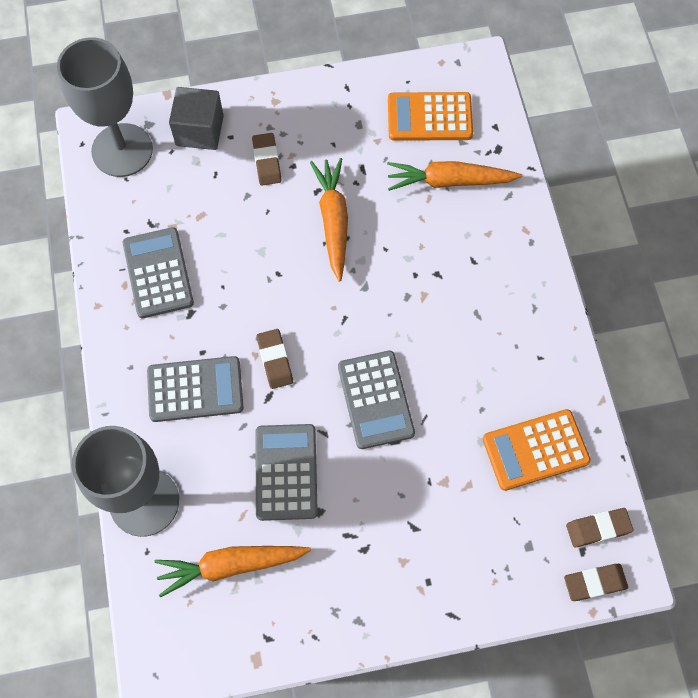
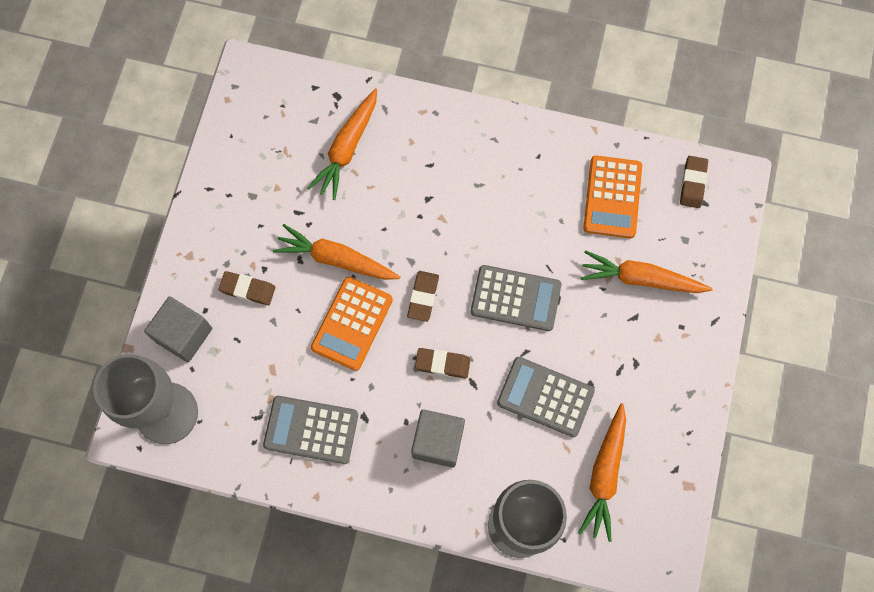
camera: 65 degrees left, 5 degrees up
grey calculator [147,356,244,422] -> grey cube [411,409,465,468]
orange calculator [388,92,473,141] -> orange calculator moved to [311,277,393,371]
brown eraser [564,564,628,601] -> brown eraser moved to [407,271,439,322]
none -> orange carrot [580,250,713,293]

